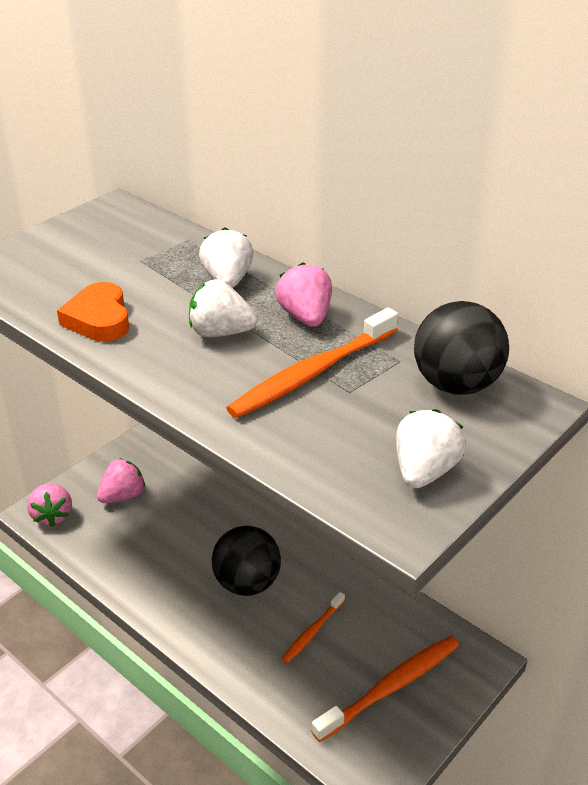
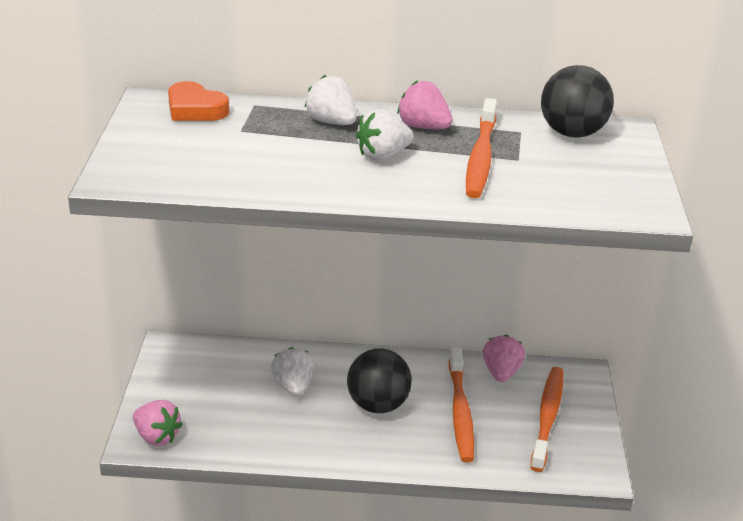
camera: 40 degrees left, 5 degrees down
orange heart [57,282,129,342] -> orange heart moved to [168,81,229,121]
pink strawberry [97,458,145,503] -> pink strawberry moved to [483,335,525,382]
orange toothbrush [282,592,345,663] -> orange toothbrush [449,348,474,462], size x1.79
white strawberry [396,409,466,488] -> white strawberry moved to [271,347,314,397]

